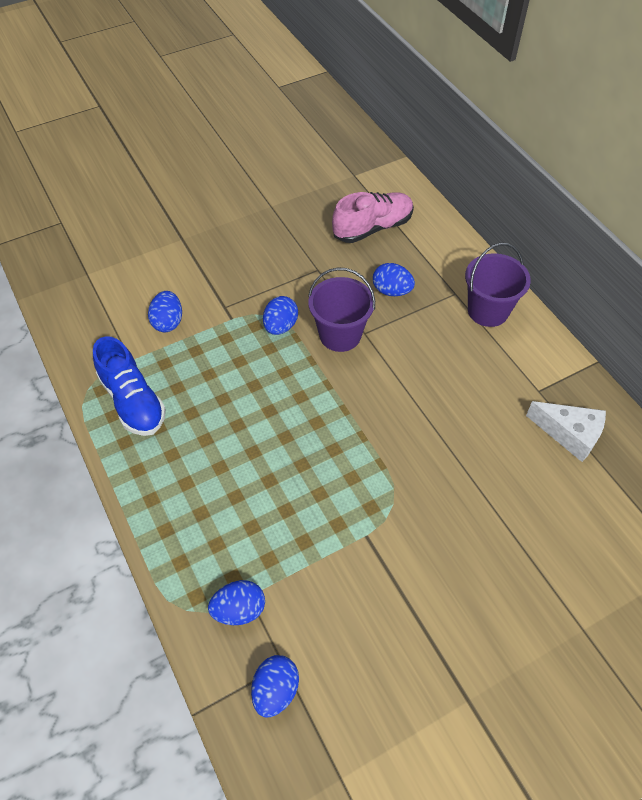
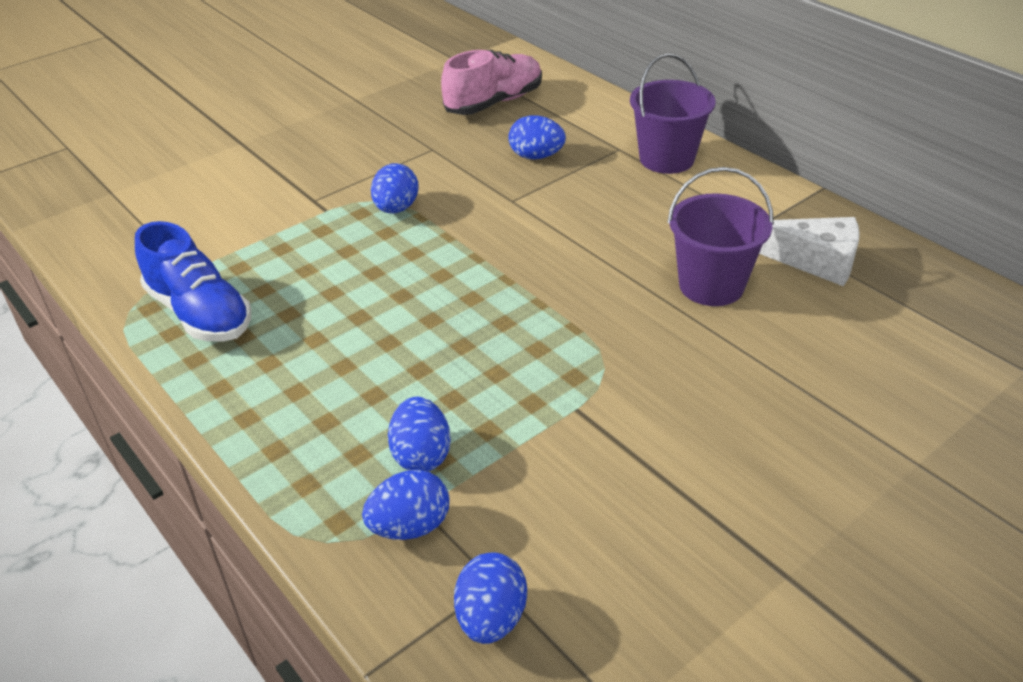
camera: 10 degrees left, 15 degrees down
blue egg [148,291,182,332] -> blue egg moved to [388,397,451,472]
purple bucket [308,267,375,352] -> purple bucket moved to [667,167,774,306]

